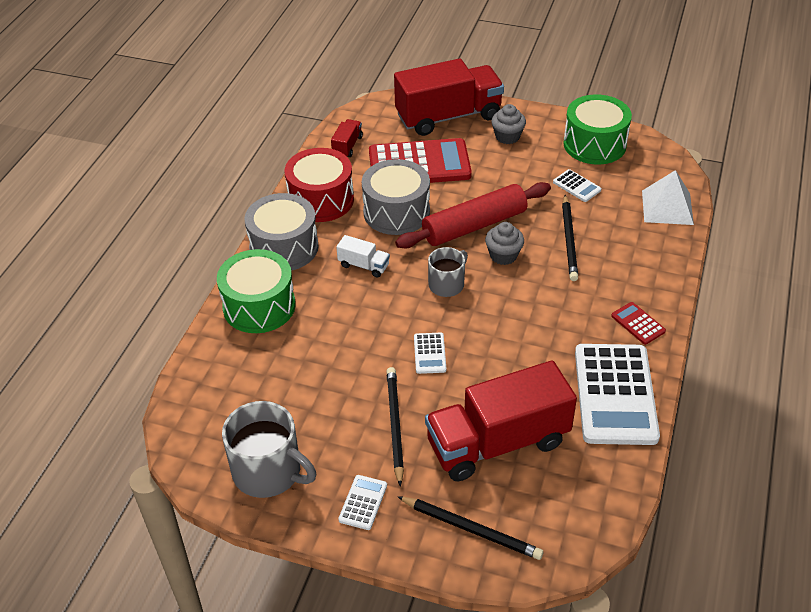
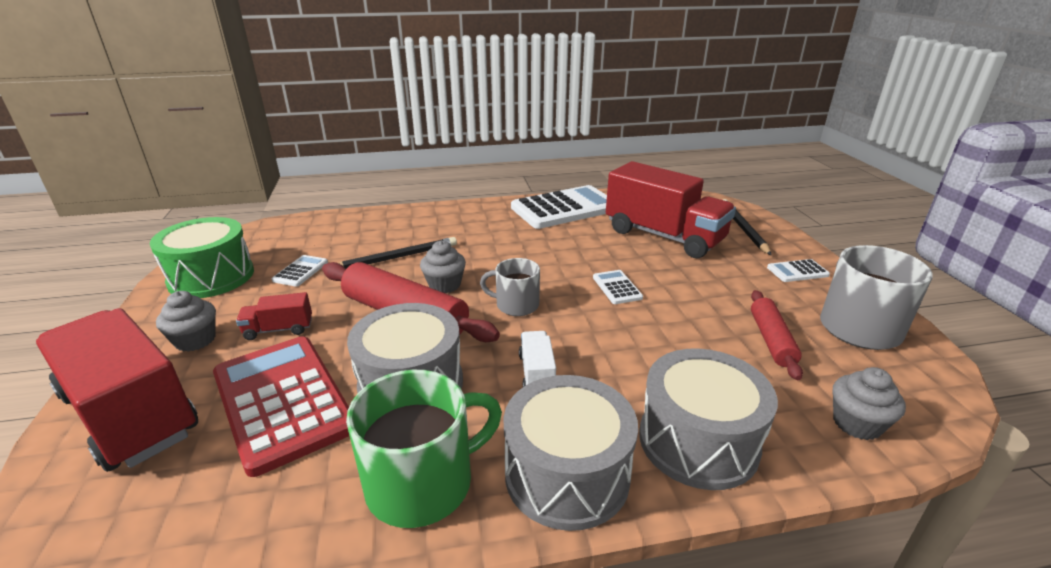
camera: 120 degrees left, 15 degrees down
green drum [217,249,296,333] -> grey drum [639,348,778,490]
red drum [285,148,354,222] -> green mug [346,370,502,528]
red truck [331,119,363,157] -> red truck moved to [236,292,312,340]
black pencil [386,367,404,487] -> none
white calculator [414,333,446,374] -> white calculator turned 75 degrees counterclockwise [593,270,643,304]
red calculator [611,302,666,345] -> none
white pyramid [642,170,694,225] -> none
none -> red rolling pin [751,290,803,380]
none -> grey cupcake [833,367,906,440]

